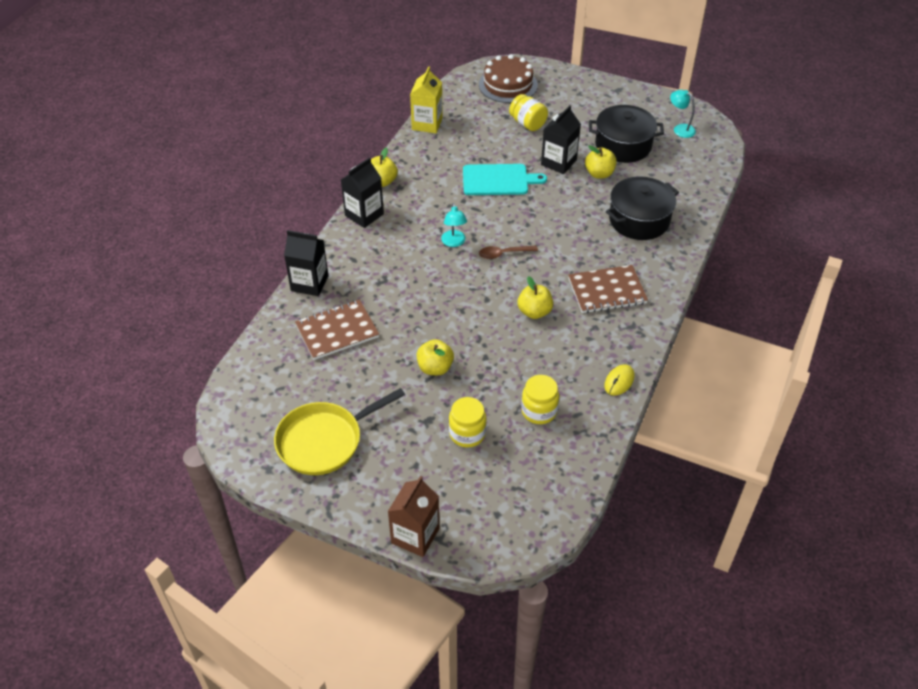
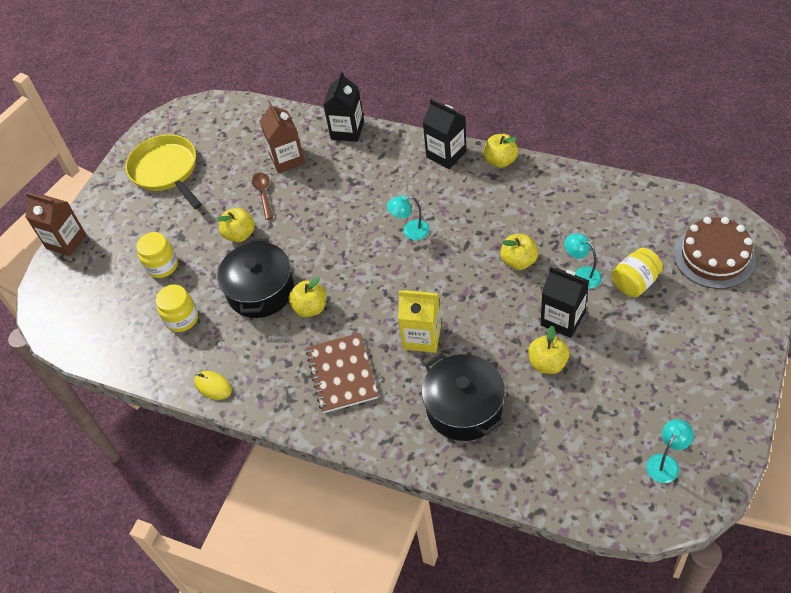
camera: 95 degrees right, 5 degrees up
brown notebook [295,300,379,360] -> brown carton [260,102,305,173]
yellow carton [410,66,443,133] -> yellow carton moved to [398,290,441,353]
turquoise cutting board [463,164,547,195] -> yellow apple [500,234,538,270]
brown spoon [479,246,538,259] -> brown spoon moved to [252,173,273,220]
black pot [589,105,664,163] -> black pot moved to [217,238,294,318]
none -> turquoise lamp [564,234,602,289]

